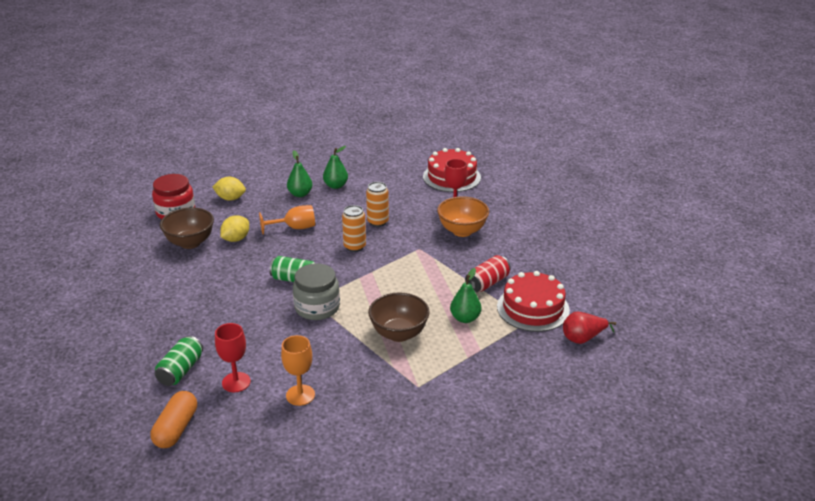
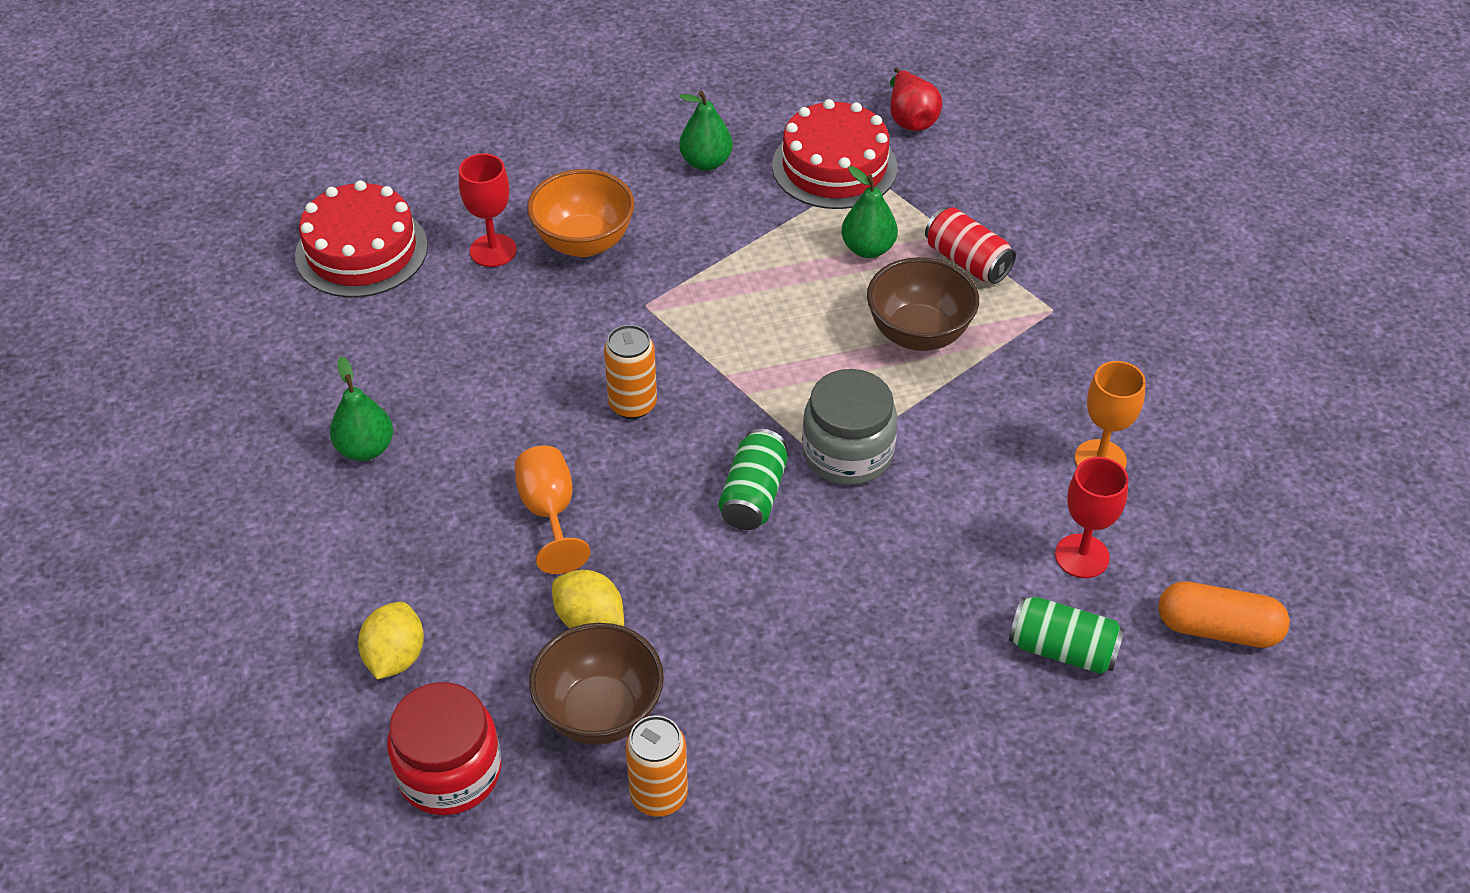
camera: 90 degrees left, 15 degrees up
green pear [287,150,313,197] -> green pear moved to [679,91,733,171]
orange can [366,182,389,227] -> orange can moved to [625,715,688,817]
red can [465,255,511,293] -> red can moved to [925,207,1016,284]

